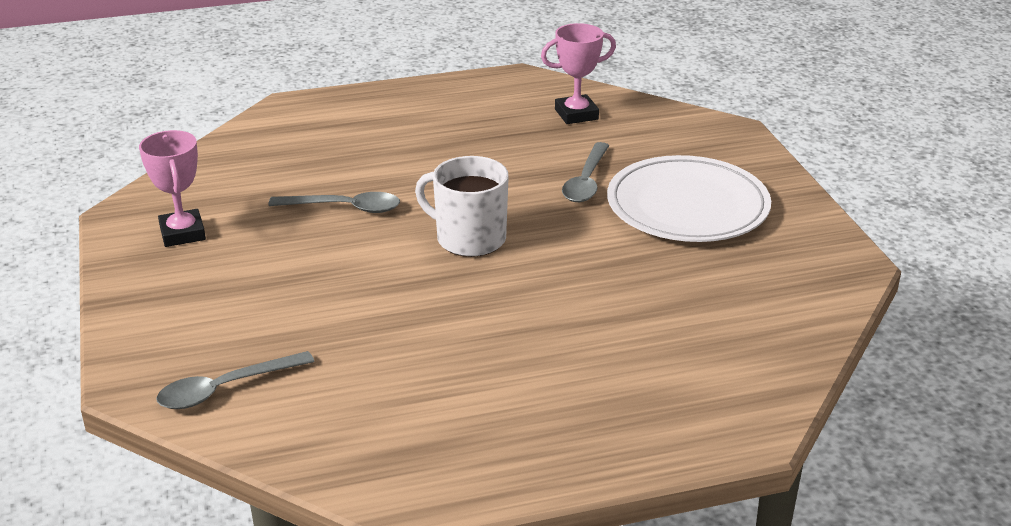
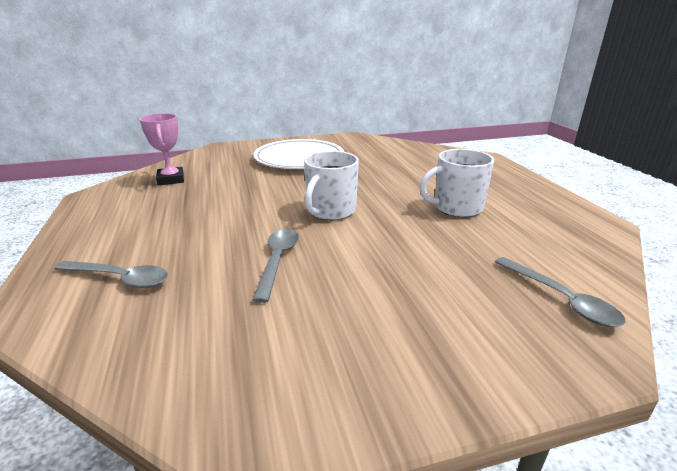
camera: 90 degrees left, 5 degrees down
pink trophy [139,130,206,247] -> none
grey spoon [562,142,609,202] -> grey spoon moved to [54,261,168,288]
none -> white mug [420,149,494,217]

